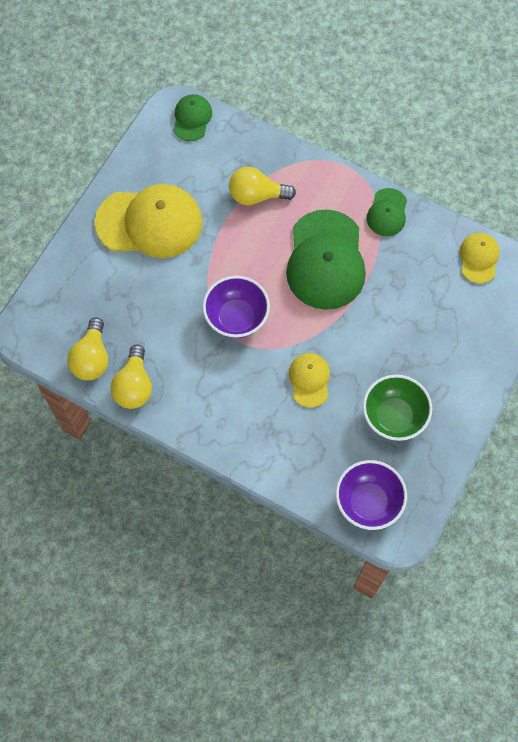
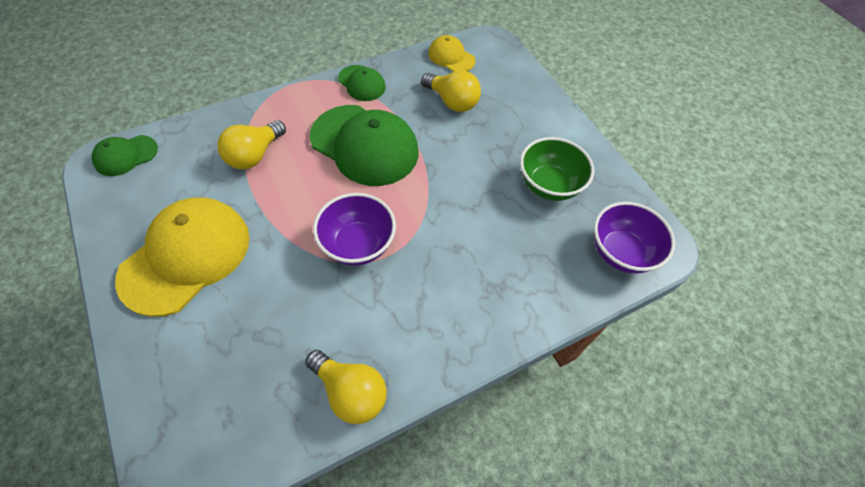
camera: 60 degrees left, 10 degrees down
yellow light bulb [67,318,108,380] -> yellow light bulb moved to [421,70,481,112]
green cap [173,94,212,141] -> green cap turned 75 degrees counterclockwise [92,135,158,176]
yellow cap [289,353,330,408] -> none

